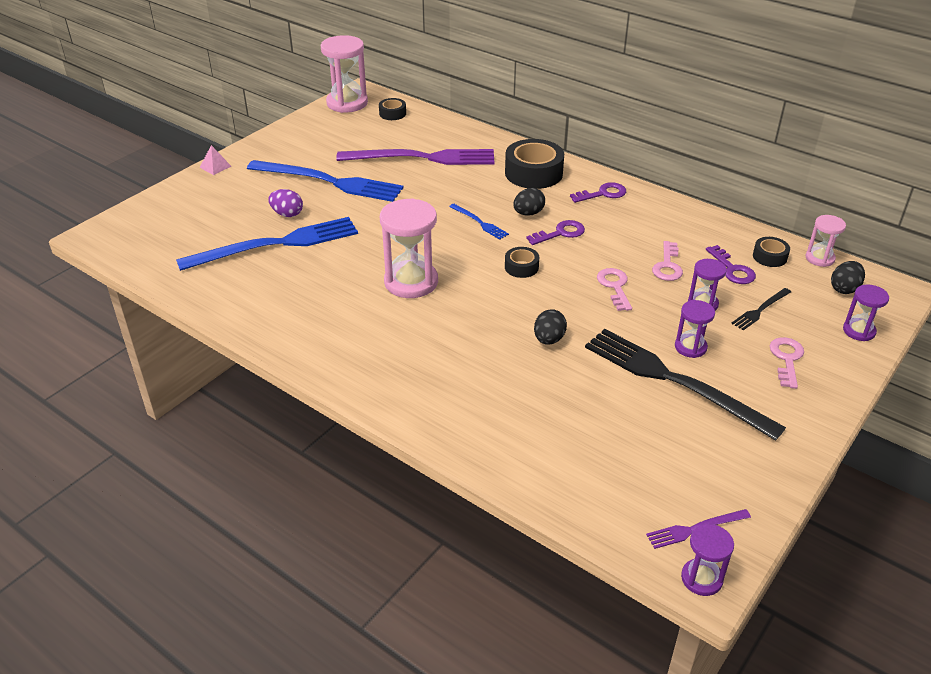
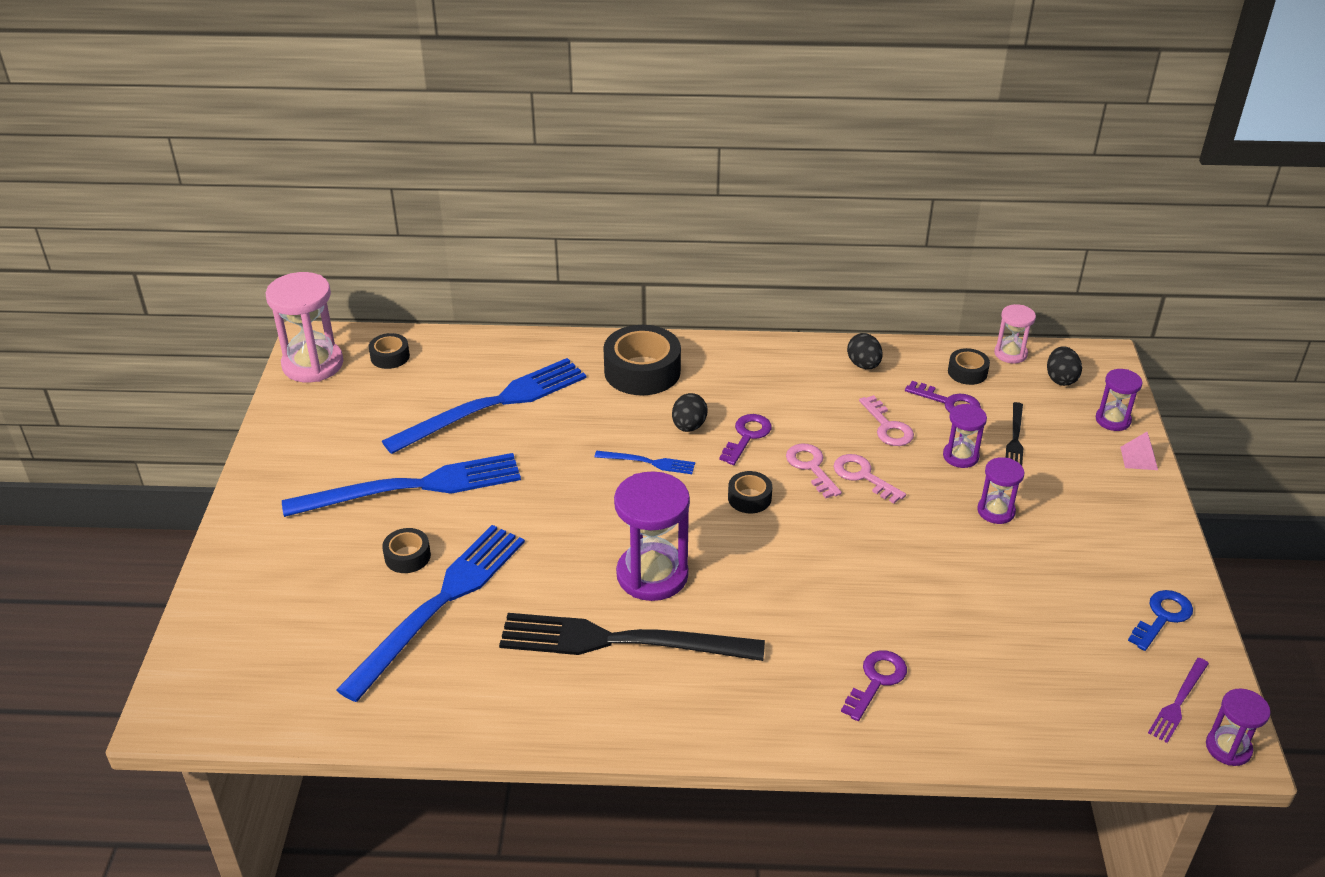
camera: 35 degrees left, 0 degrees up
pink pyramid [200,145,231,175] -> pink pyramid moved to [1120,432,1158,470]
purple egg [268,189,303,217] -> black tape [382,528,431,573]
purple fork [336,149,494,165] -> blue fork [382,358,586,454]
pink hourglass [380,198,438,298] -> purple hourglass [614,471,690,601]
black egg [534,309,567,345] -> black egg moved to [847,333,883,369]
purple key [570,182,626,203] -> purple key moved to [841,650,907,721]
black fork [585,329,786,441] -> black fork moved to [499,613,765,661]
pink key [769,337,804,389] -> pink key moved to [786,444,842,498]
none -> blue key [1128,590,1193,651]

